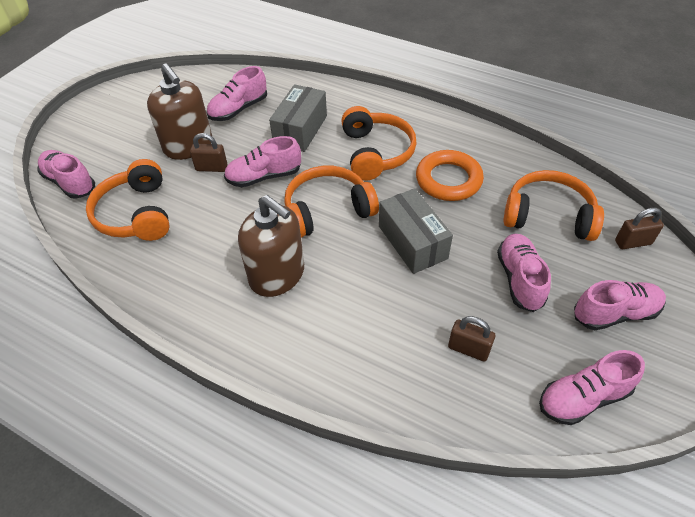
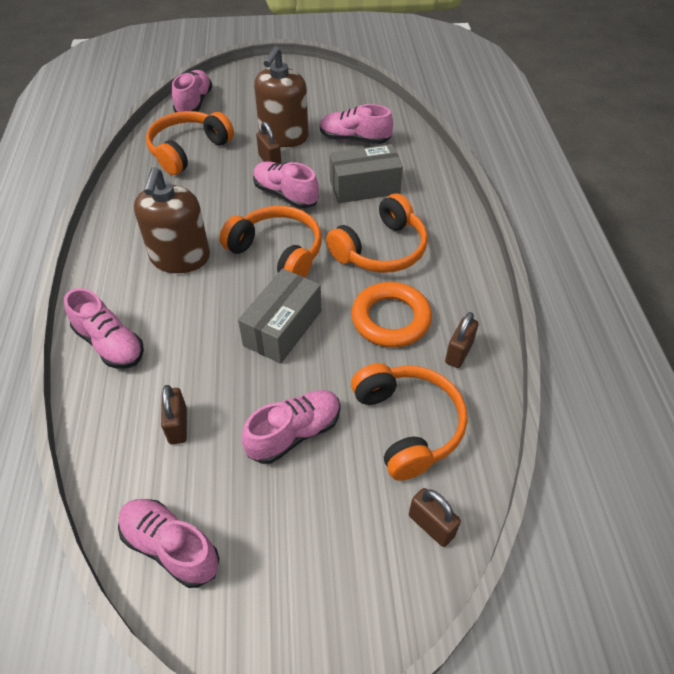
camera: 55 degrees right, 0 degrees up
pink shoe [574,280,666,330] -> pink shoe moved to [64,288,144,369]
none -> brown padlock [445,312,479,368]

